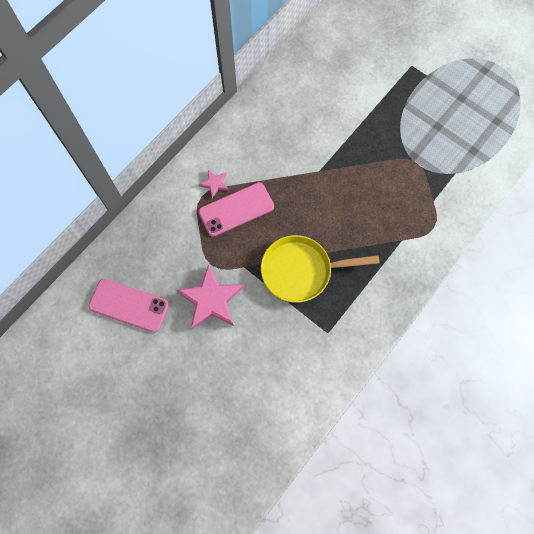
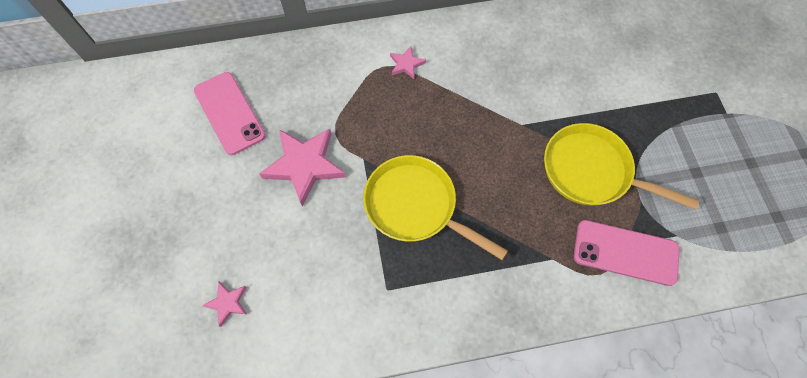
camera: 40 degrees right, 5 degrees down
pink phone [199,182,274,237] -> pink phone moved to [574,220,680,286]
none -> pink star [202,281,247,327]
none -> yellow pan [544,123,699,210]

